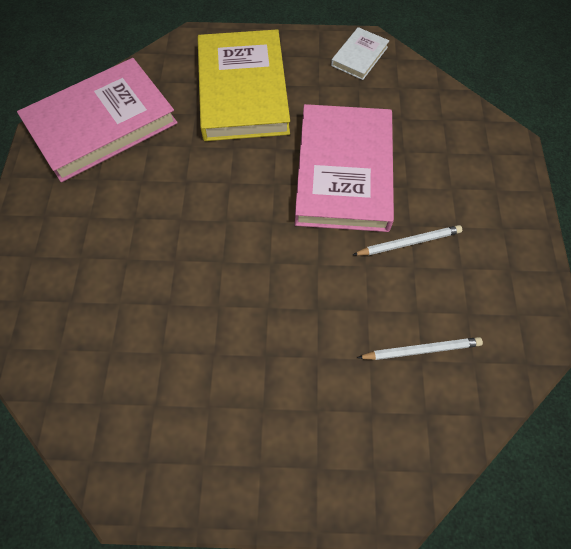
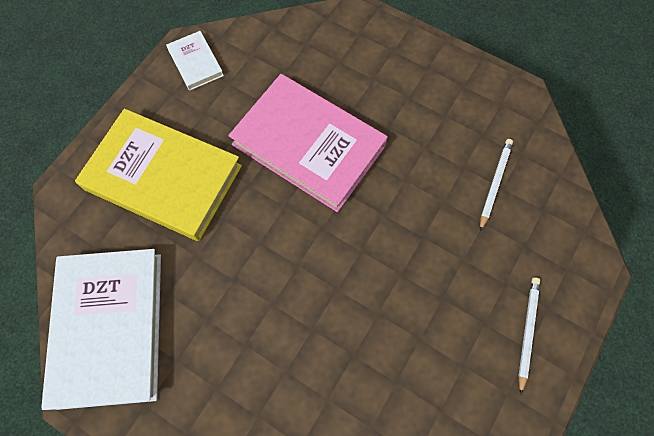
camera: 60 degrees left, 5 degrees up
pink book [17,58,178,182] -> white book [41,249,161,410]
white pencil [353,225,462,256] -> white pencil moved to [518,277,540,395]

